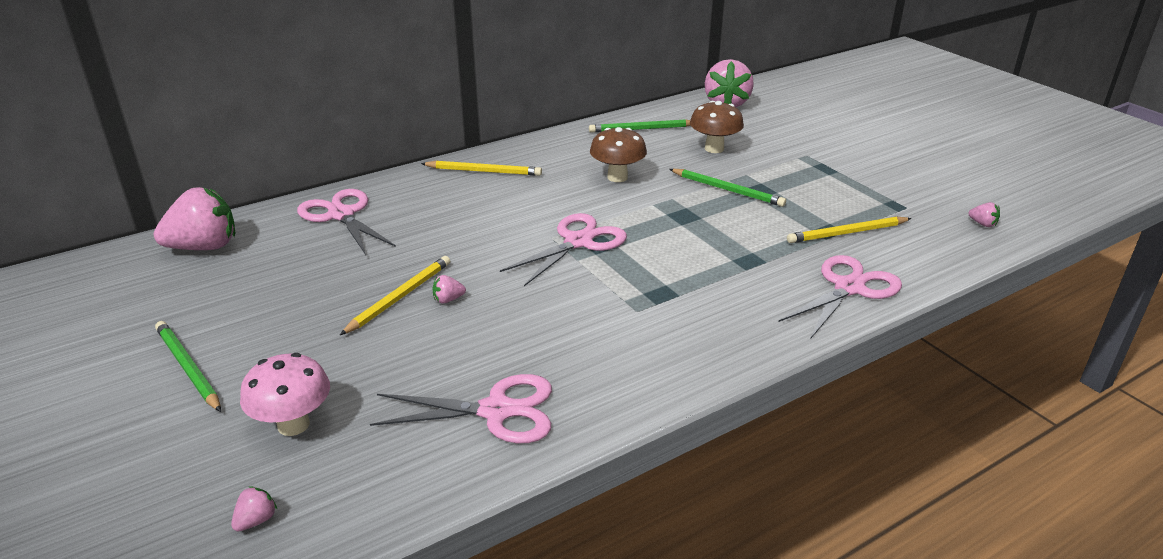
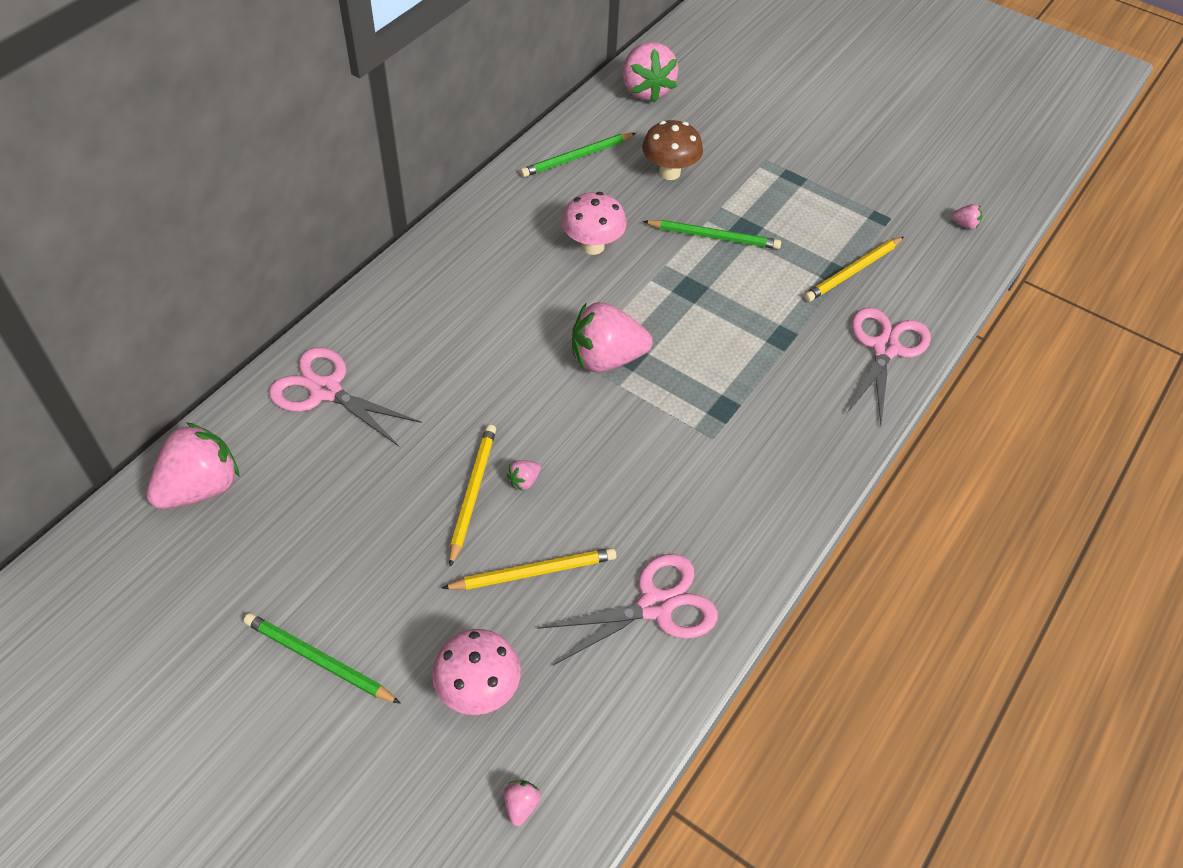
camera: 25 degrees left, 20 degrees up
yellow pencil [421,161,542,176] -> yellow pencil moved to [442,548,616,590]
pink scissors [500,213,627,286] -> pink strawberry [572,302,653,373]
brown mushroom [590,127,647,182] -> pink mushroom [562,192,627,255]

